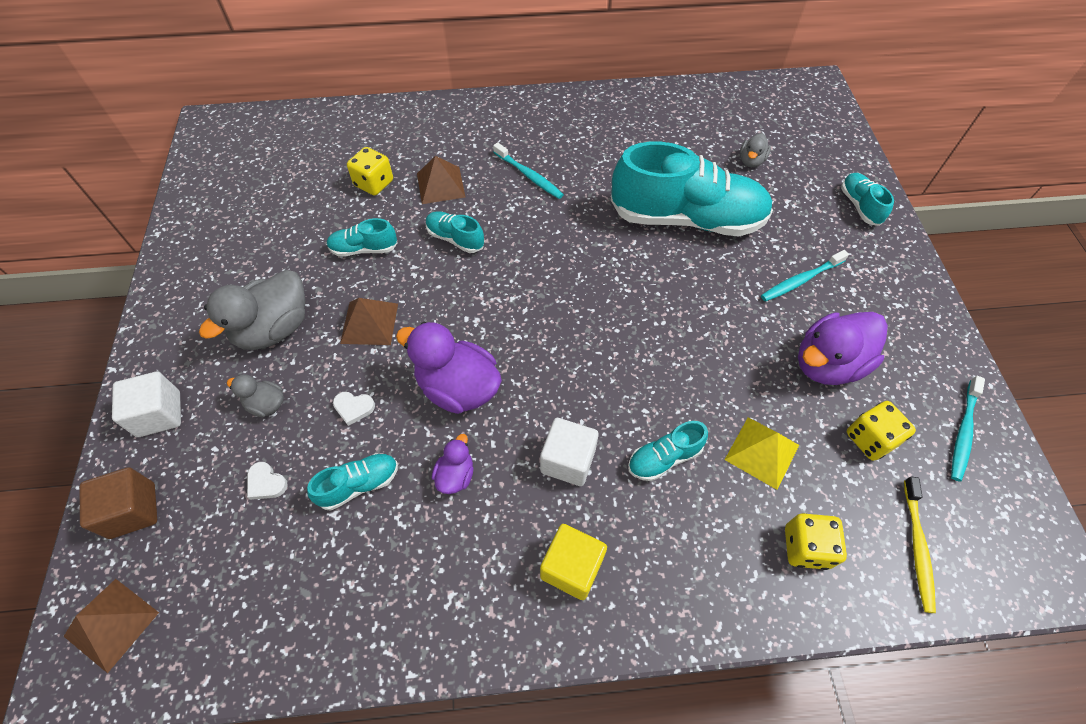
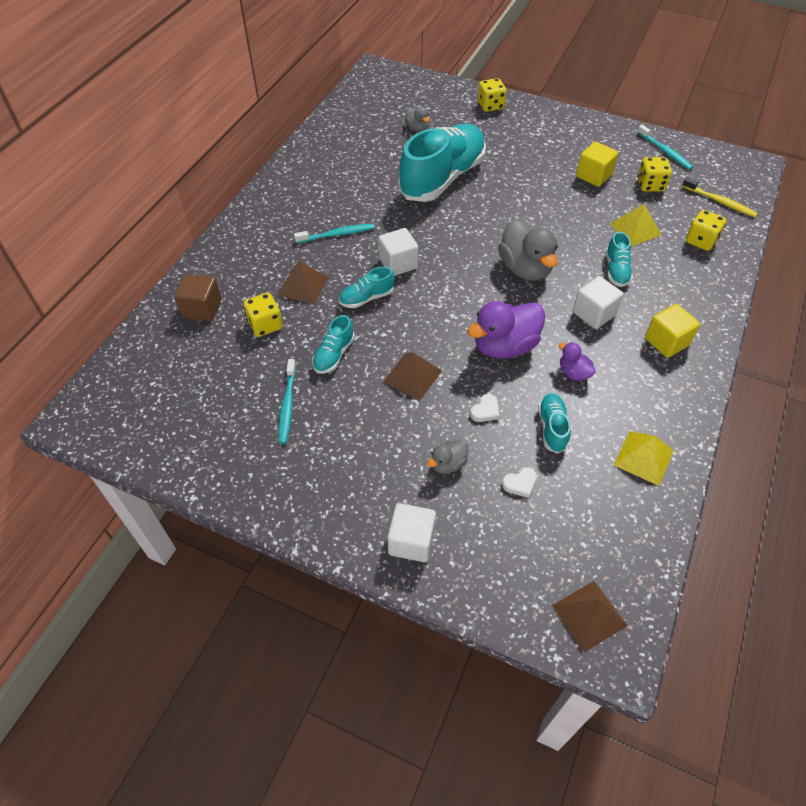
camera: 60 degrees left, 5 degrees down
brown cube [79,467,157,539] -> brown cube moved to [175,274,221,321]
grey duck [199,270,305,350] -> grey duck moved to [498,219,558,281]
turquoise toothbrush [761,250,849,302] -> turquoise toothbrush moved to [279,359,296,444]
purple duck [798,312,888,385] -> yellow cube [576,142,618,187]
turquoise shoe [841,173,894,226] -> yellow dice [478,78,507,112]
none -> white cube [378,228,419,276]
none -> yellow pyramid [614,431,674,486]

